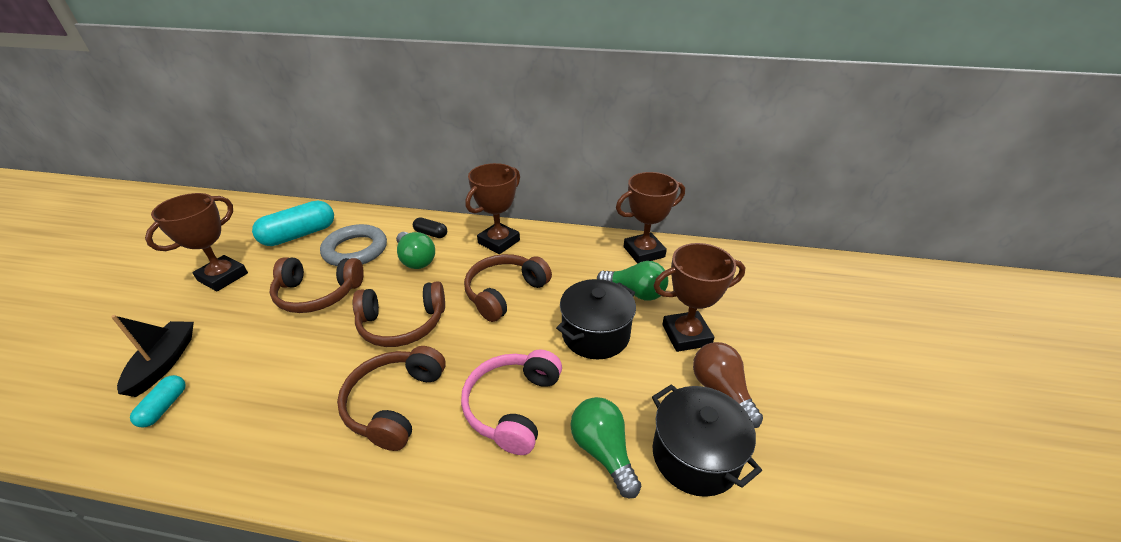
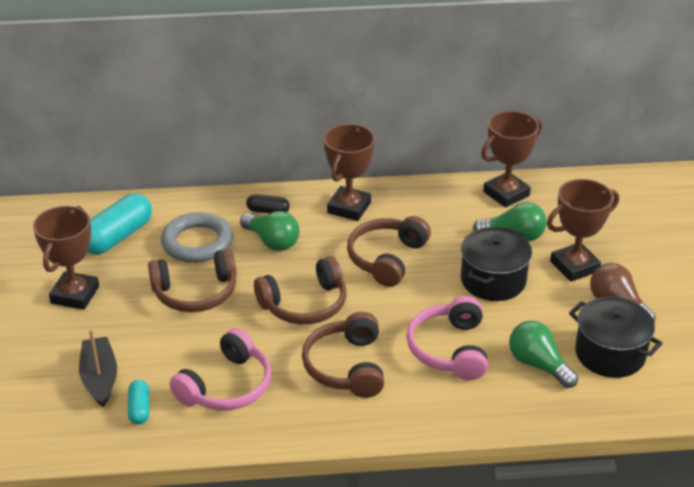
camera: 15 degrees left, 0 degrees up
none -> pink headphones [170,328,271,410]

